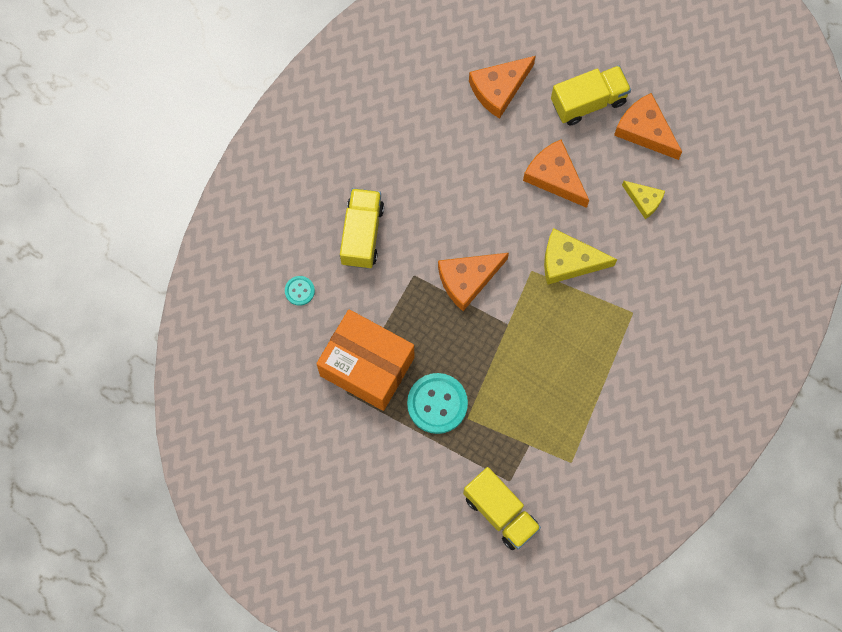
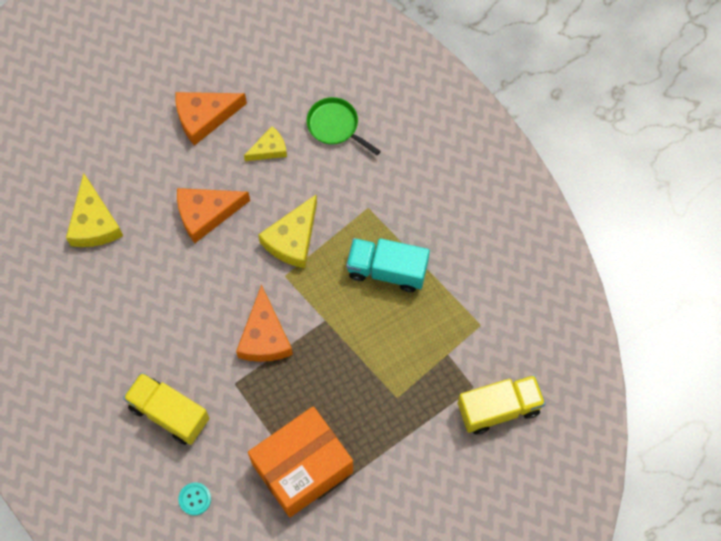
camera: 65 degrees left, 5 degrees down
turquoise button [407,373,468,434] -> none
orange cheese [469,56,536,119] -> yellow cheese [66,173,123,247]
yellow truck [551,65,631,125] -> none
none -> green pan [307,97,381,155]
none -> turquoise truck [346,238,430,292]

